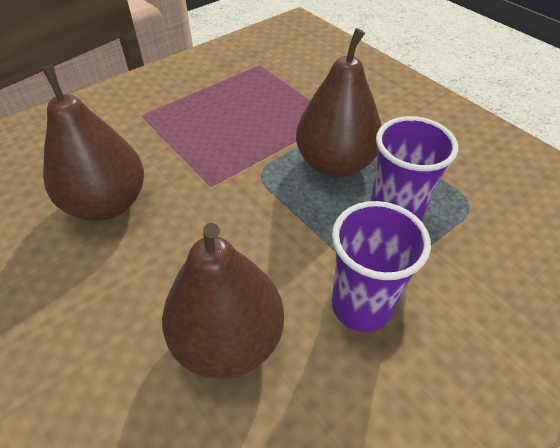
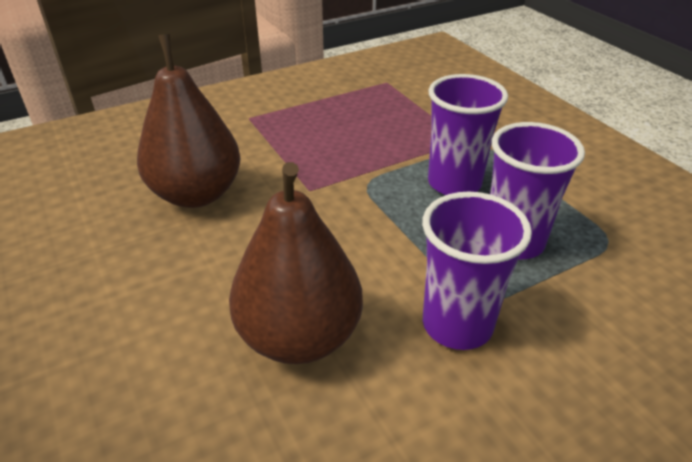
camera: 10 degrees right, 10 degrees down
brown pear [296,28,381,177] -> purple cup [428,74,508,195]

